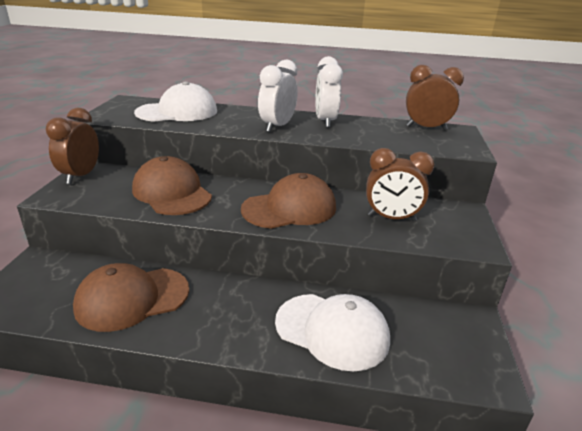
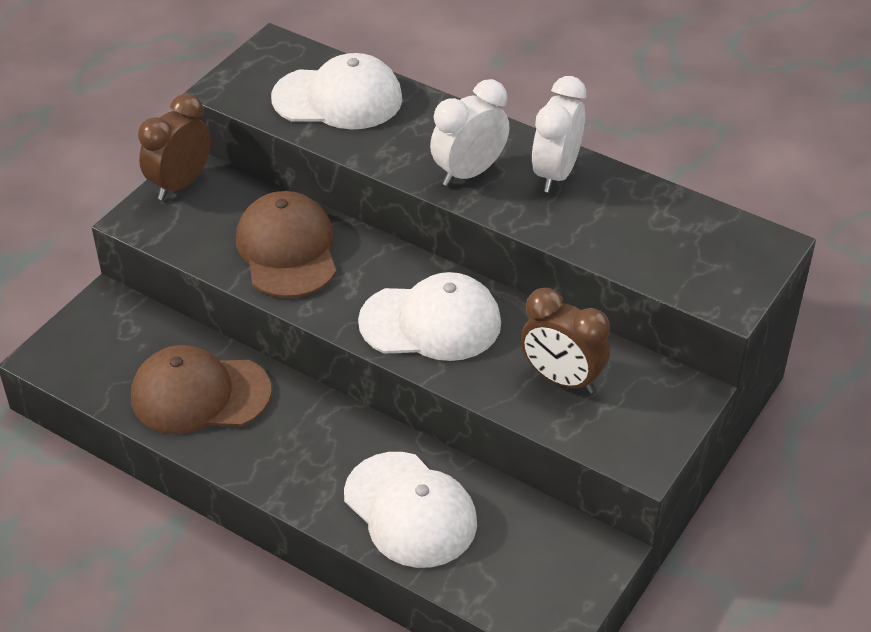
camera: 25 degrees right, 15 degrees up
brown cap [241,173,336,229] -> white cap [358,272,501,361]
brown clock [406,65,464,130] -> none

